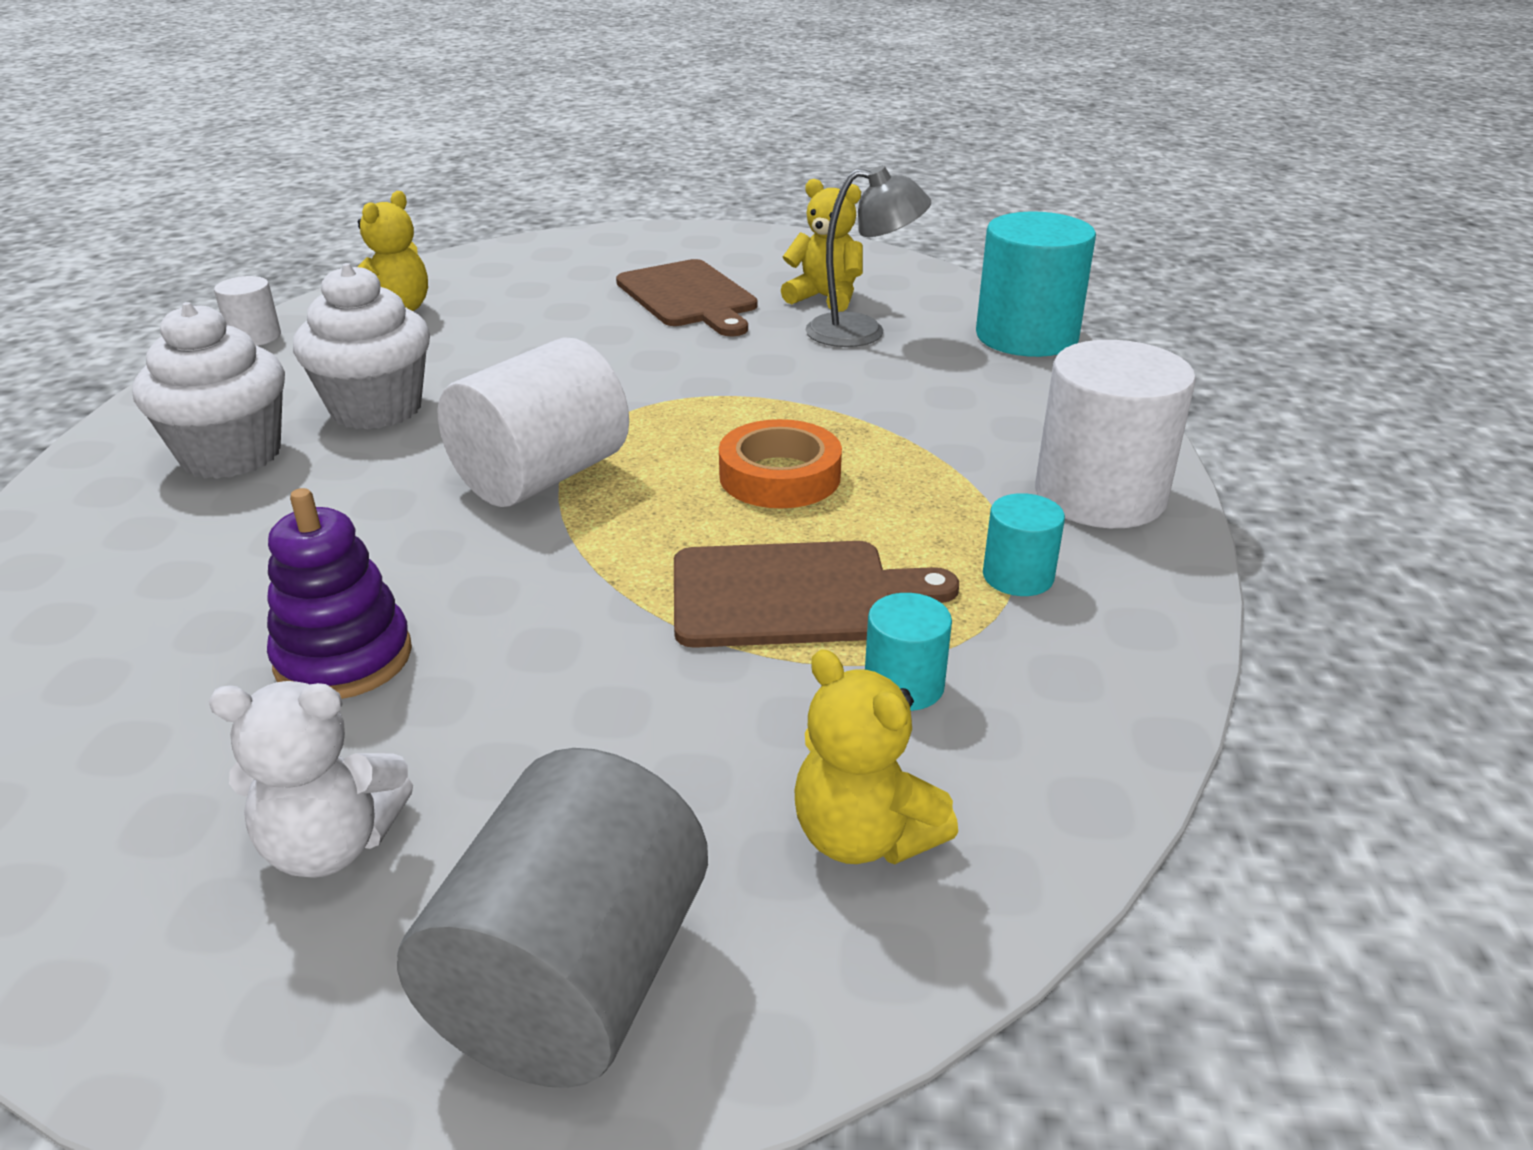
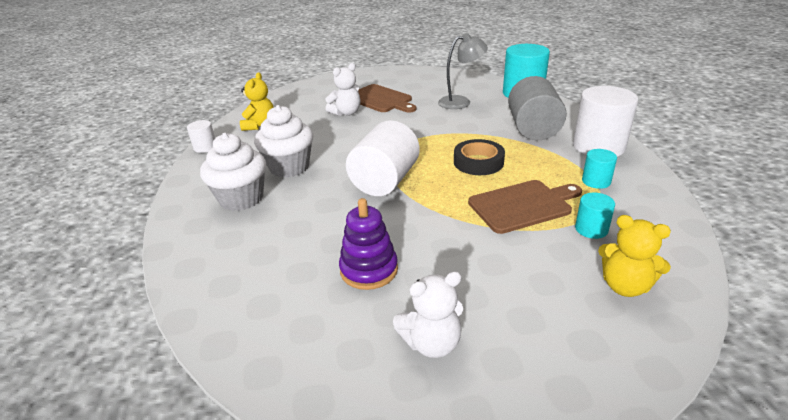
camera: 15 degrees left, 0 degrees up
grey cylinder [397,748,708,1088] -> grey cylinder moved to [508,76,567,140]
orange tape [719,419,842,508] -> black tape [454,139,505,175]
yellow teddy bear [781,179,863,312] -> none
none -> white teddy bear [326,63,361,116]

